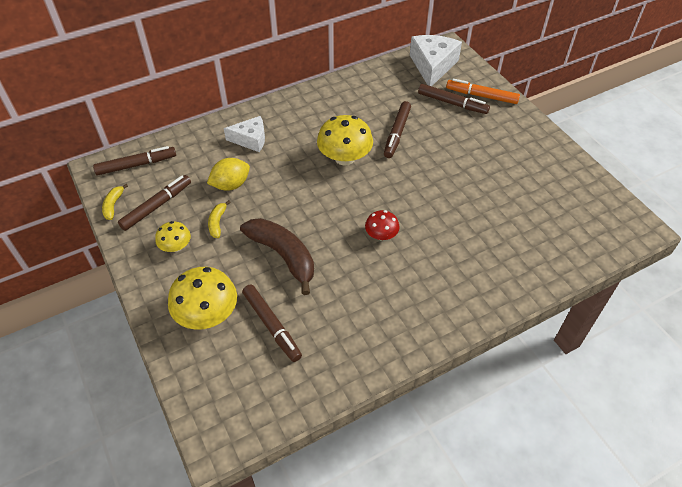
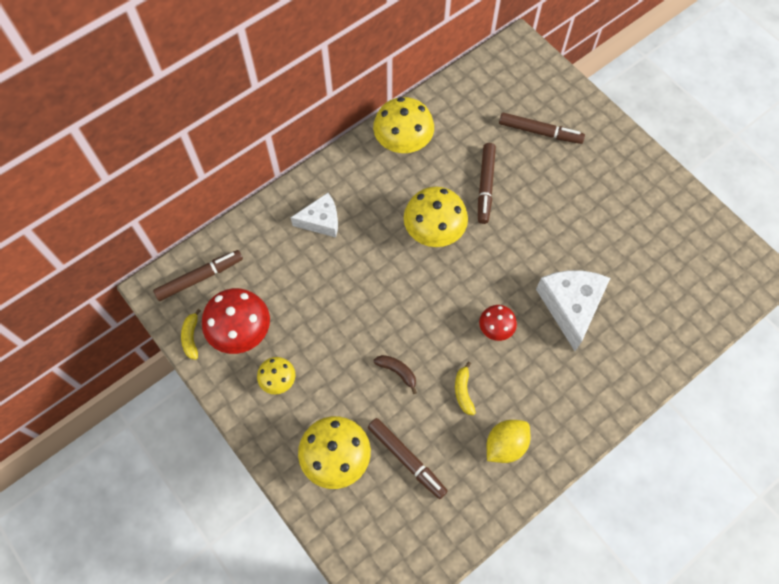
camera: 10 degrees left, 15 degrees up
brown marker [118,175,191,231] -> red mushroom [202,288,270,354]
yellow lemon [207,158,250,191] -> yellow lemon moved to [487,420,530,463]
yellow banana [208,200,231,238] -> yellow banana moved to [455,362,476,415]
brown banana [240,218,314,295] -> brown banana [373,355,417,394], size x0.46
white cheese [410,35,462,86] -> white cheese moved to [536,270,610,351]
orange marker [446,79,520,104] -> none
none -> yellow mushroom [373,97,434,153]

